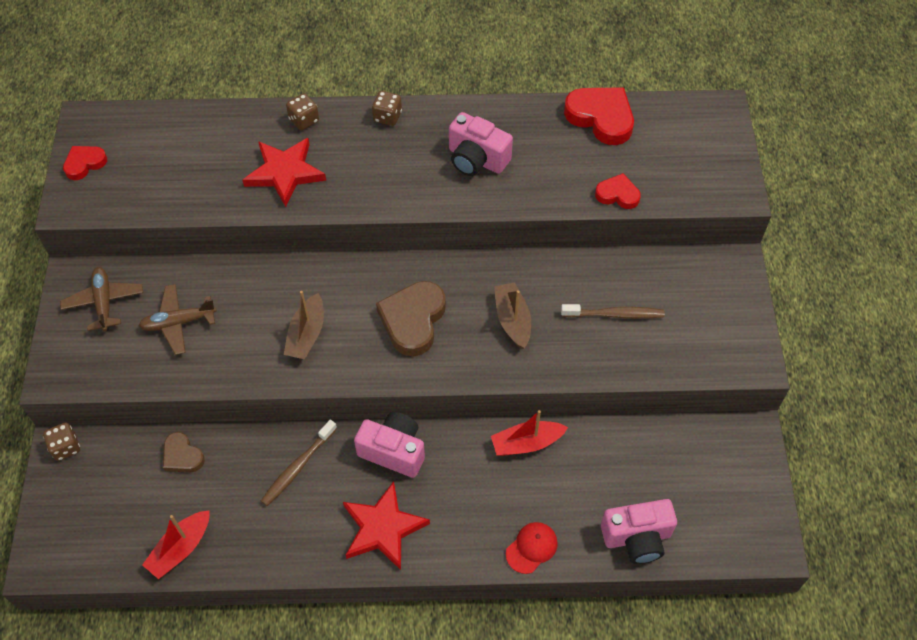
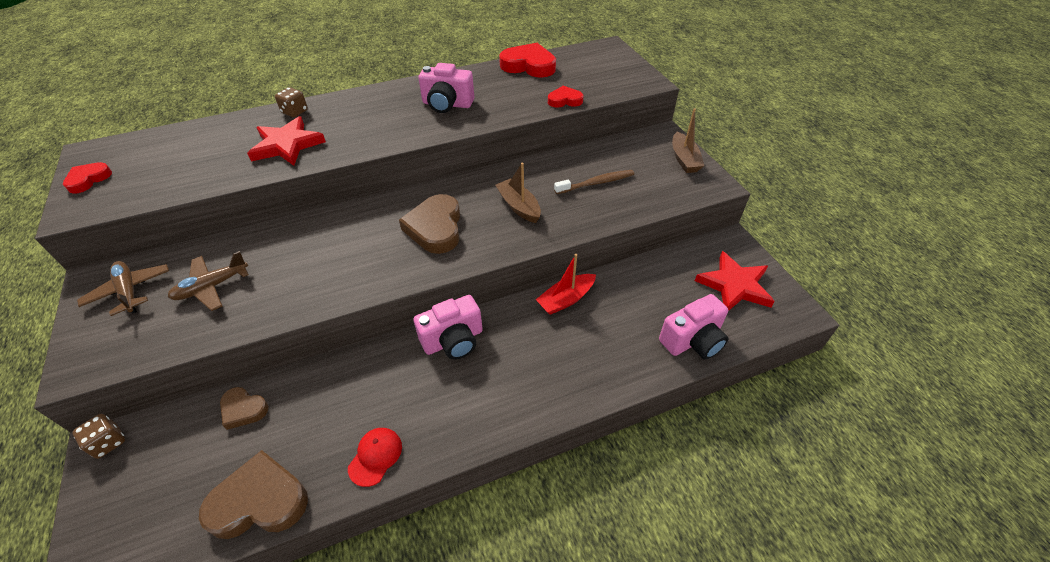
camera: 20 degrees left, 10 degrees down
red boat [142,510,210,579] -> brown heart [199,450,308,539]
brown toothbrush [261,420,337,506] -> none
brown boat [284,291,324,359] -> brown boat moved to [672,108,704,173]
red star [343,481,430,570] -> red star moved to [695,251,775,311]
pink camera [354,412,425,478] -> pink camera turned 150 degrees clockwise [413,295,483,359]
brown dice [372,91,402,126] -> none
red cap [506,522,558,574] -> red cap moved to [348,428,402,487]

